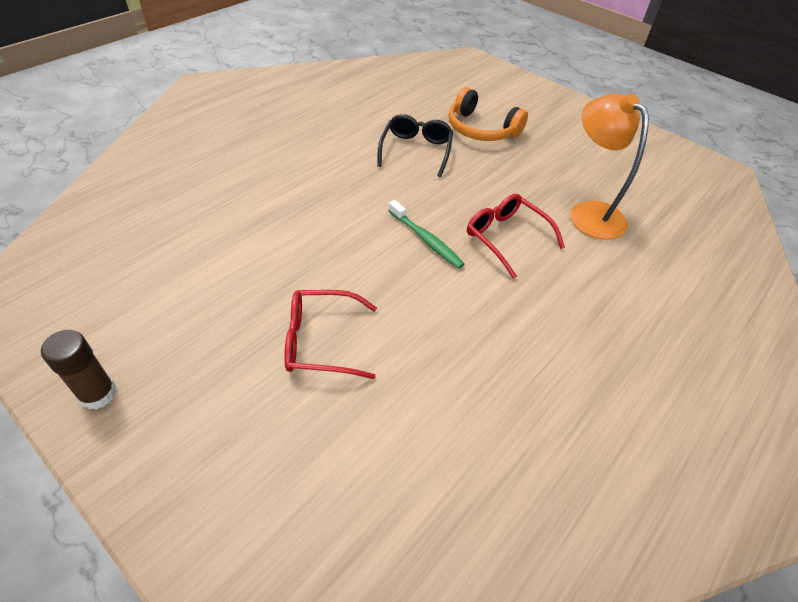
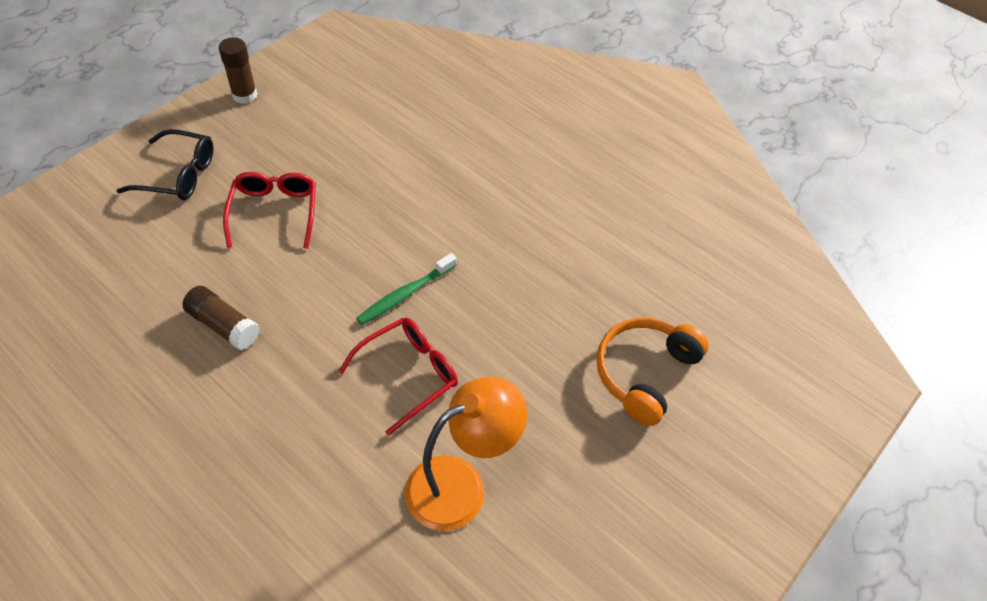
camera: 90 degrees right, 5 degrees up
black glasses [377,114,453,177] -> black glasses moved to [116,129,213,200]
none -> brown glue stick [182,286,260,350]

